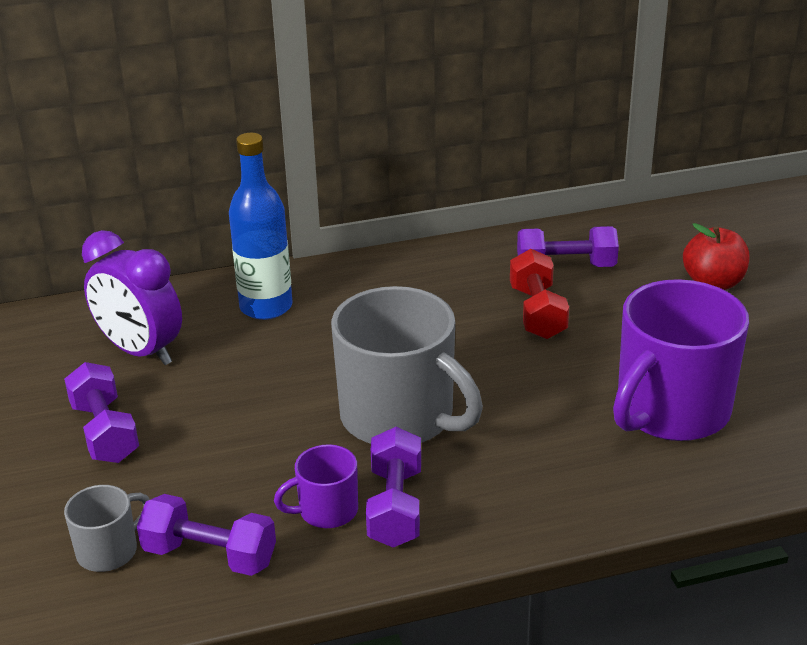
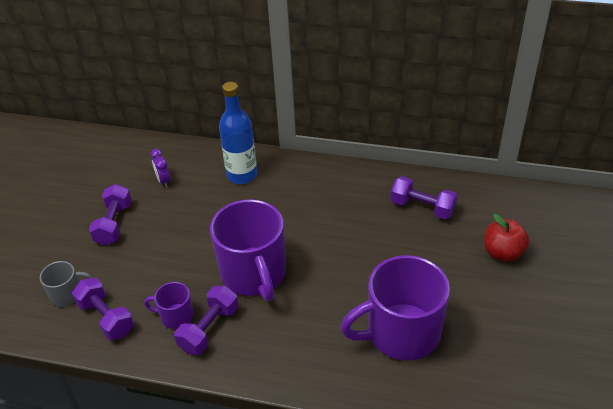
camera: 30 degrees right, 10 degrees up
purple clock [82,230,182,365] -> purple clock [150,149,170,188], size x0.49
grey mug [331,286,483,444] -> purple mug [210,199,286,301]
red dumbbell [510,249,569,339] -> none

